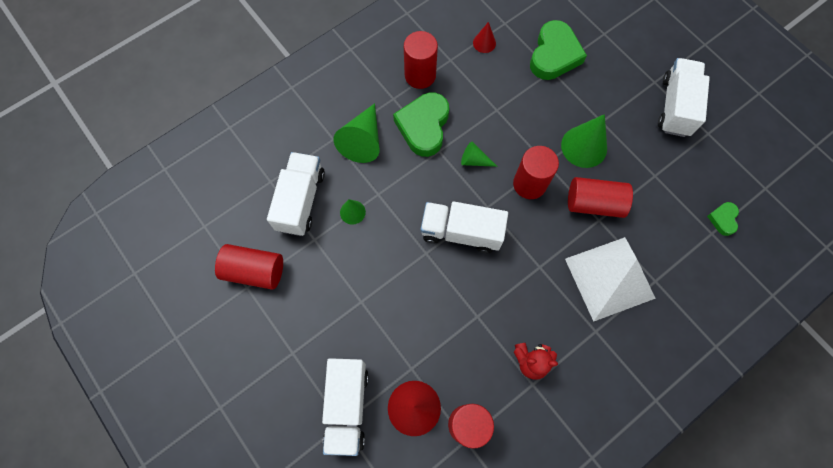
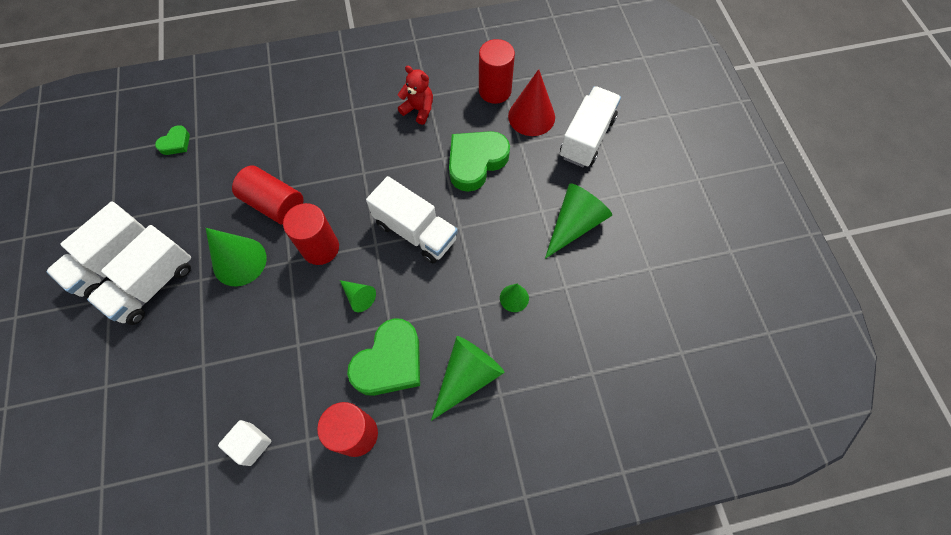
camera: 155 degrees left, 5 degrees down
red cylinder [215,244,283,290] -> none
white truck [267,152,325,236] -> white truck moved to [87,225,191,325]
red cone [473,22,496,53] -> white cube [218,420,271,466]
green heart [530,20,587,80] -> green heart moved to [449,131,510,192]
white pyramid [565,237,656,322] -> none
none -> green cone [545,183,612,259]

